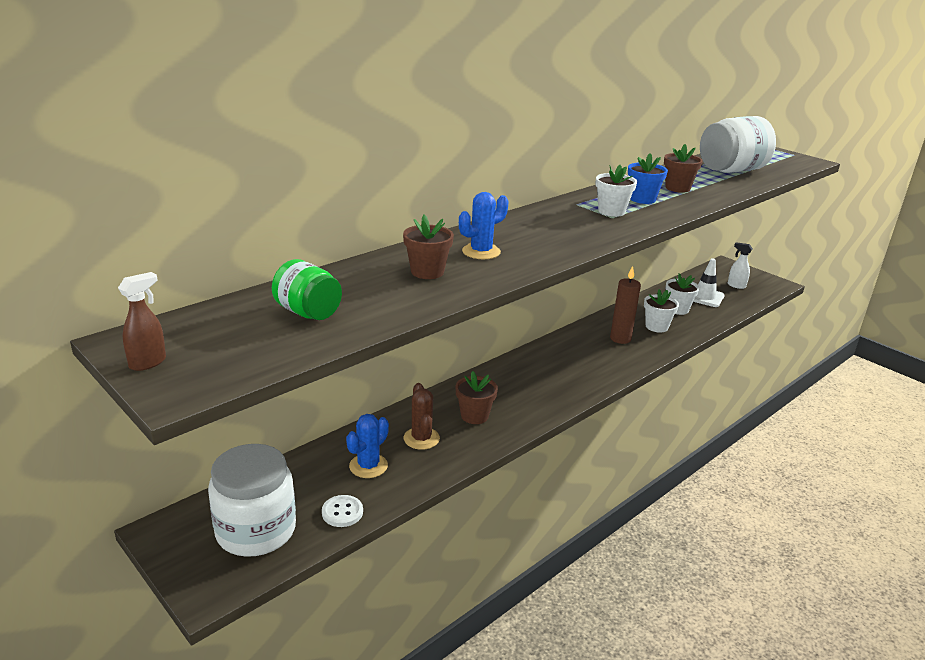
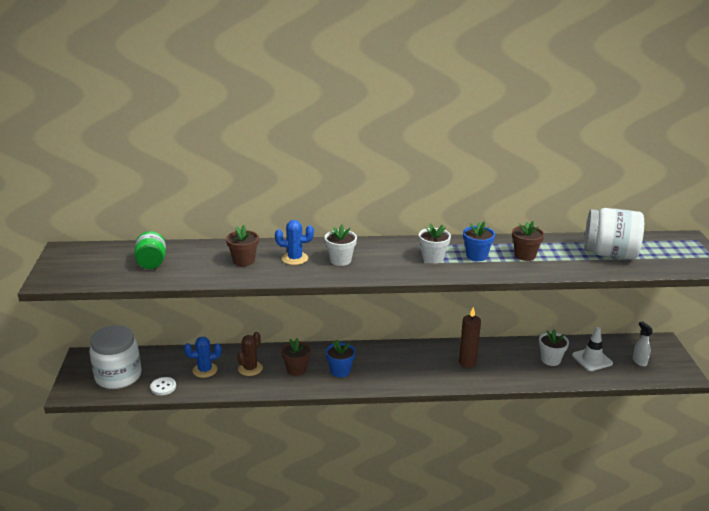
camera: 40 degrees right, 0 degrees up
brown spray bottle [118,272,166,371] -> none
white flower pot [644,289,679,333] -> white flower pot moved to [325,225,357,266]
none -> blue flower pot [326,340,356,377]

